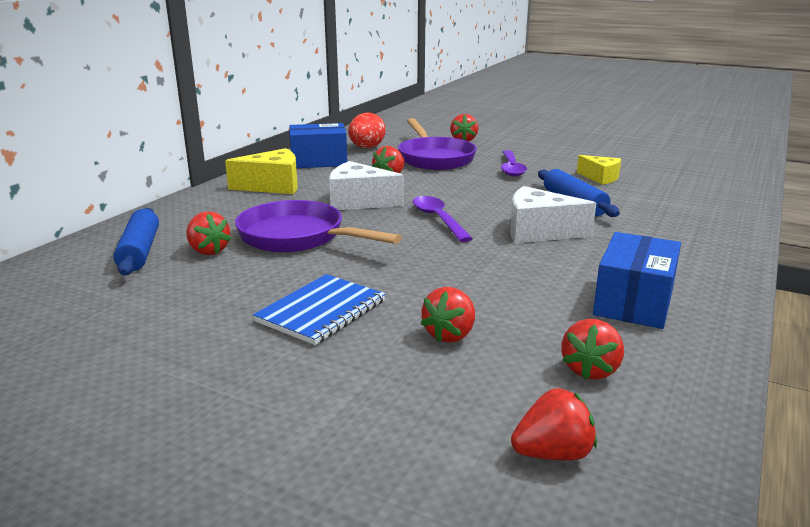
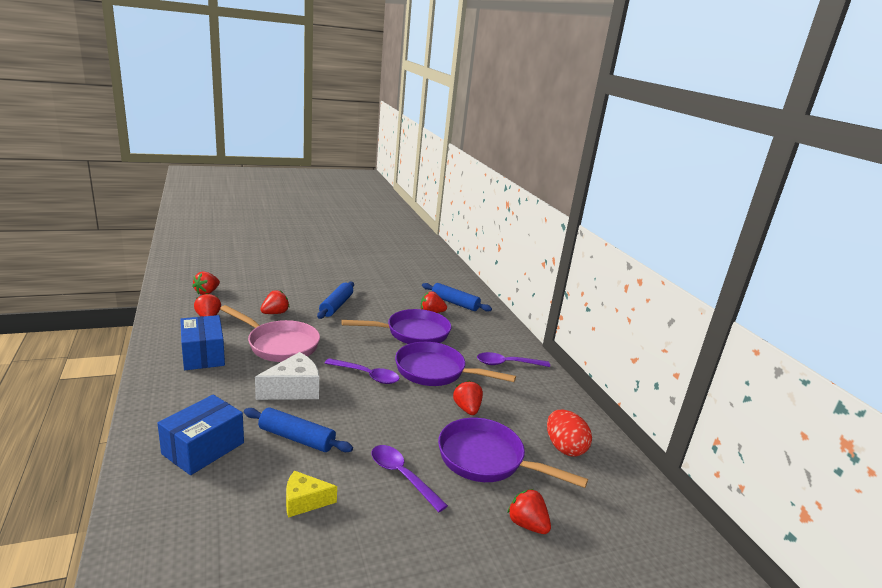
camera: 130 degrees right, 0 degrees up
yellow cheese [225,148,298,194] -> purple spoon [477,352,550,367]
blue notebook [253,274,385,345] -> blue rolling pin [317,282,354,319]
blue box [289,123,347,168] -> blue box moved to [157,395,244,475]
white cheese [329,161,404,210] -> purple pan [395,342,516,386]
red strawberry [420,287,475,343] -> red strawberry turned 60 degrees clockwise [260,290,289,314]
none -> pink pan [220,305,320,362]

